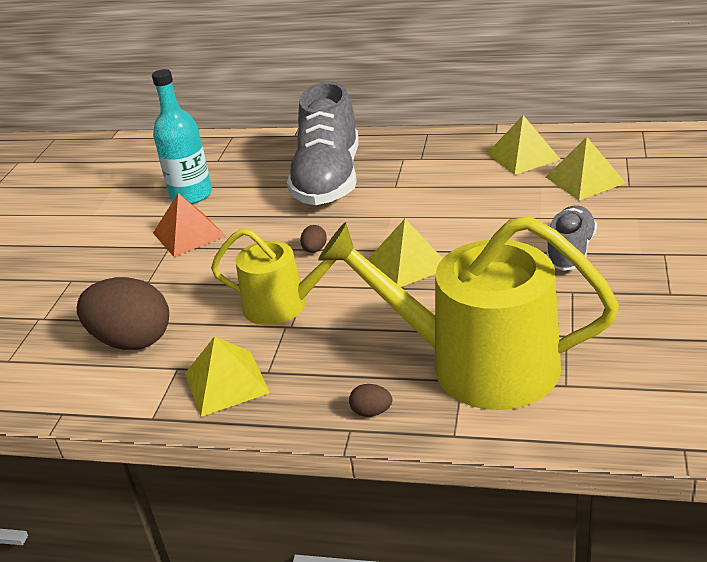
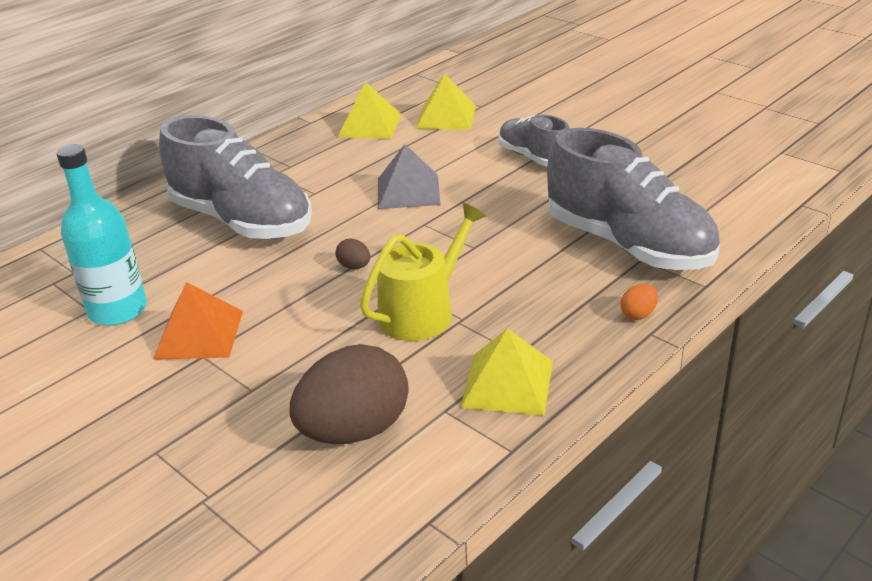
camera: 60 degrees left, 0 degrees up
yellow watering can [318,216,619,410] -> grey shoe [547,128,720,270]
brown egg [349,384,392,417] -> orange egg [620,284,658,320]
yellow pyramid [368,219,443,287] -> none
none -> grey pyramid [378,144,441,209]

